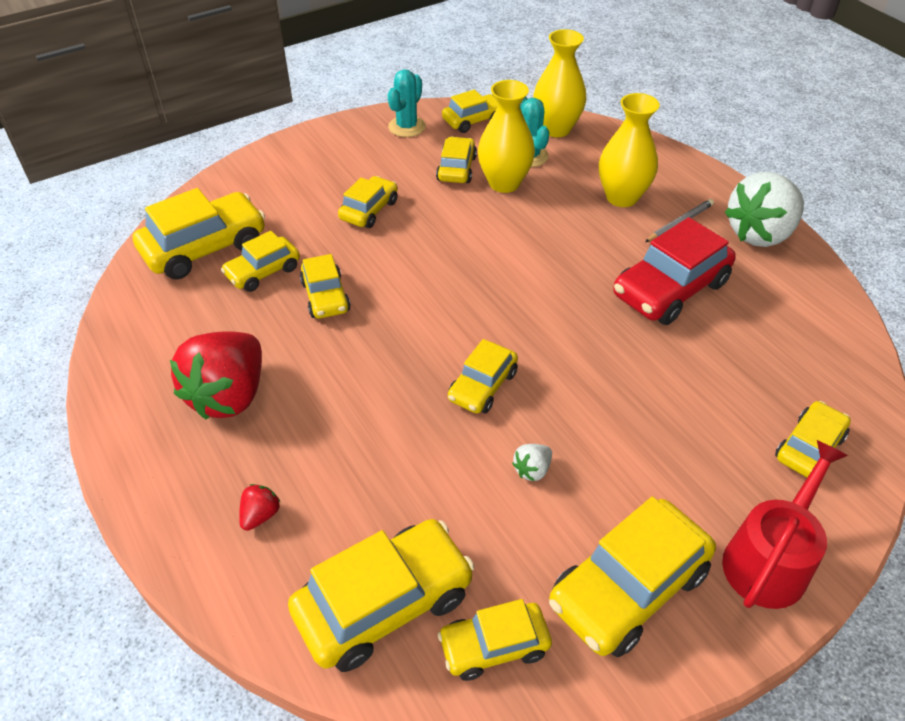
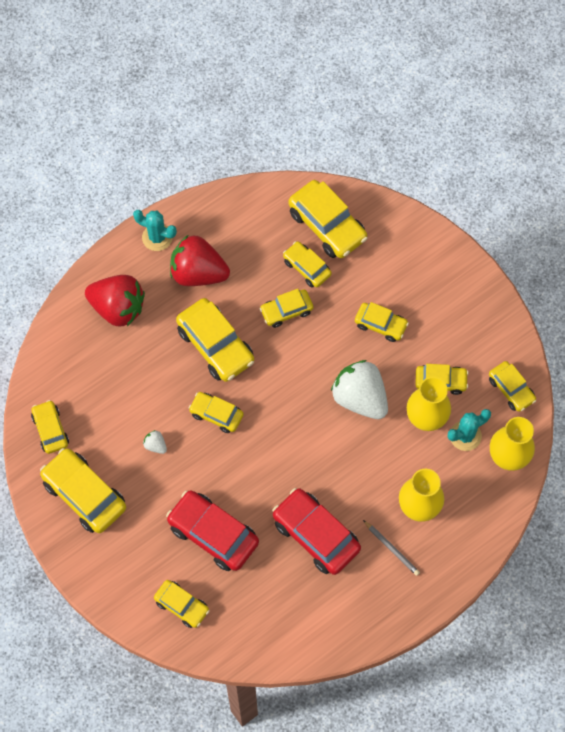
camera: 85 degrees right, 20 degrees up
red strawberry [239,484,281,531] -> red strawberry [85,275,145,326], size x2.45
yellow car [288,519,475,672] -> yellow car moved to [176,298,254,382]
turquoise cactus [388,69,426,137] -> turquoise cactus moved to [133,210,177,251]
red watering can [722,440,848,609] -> none
white strawberry [725,172,804,247] -> white strawberry moved to [331,360,388,419]
none -> red car [166,490,259,571]

